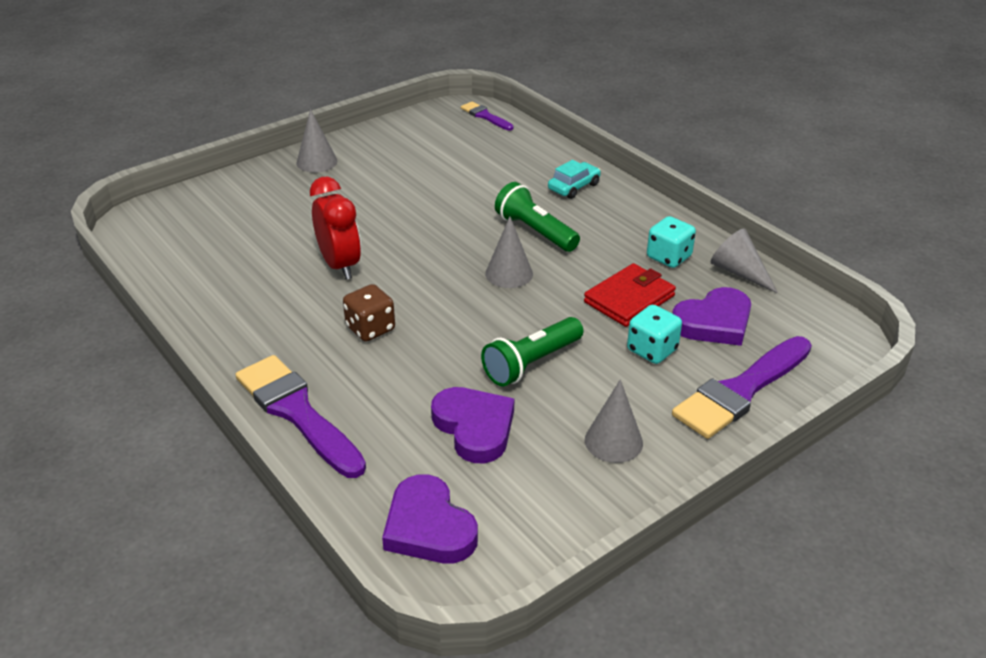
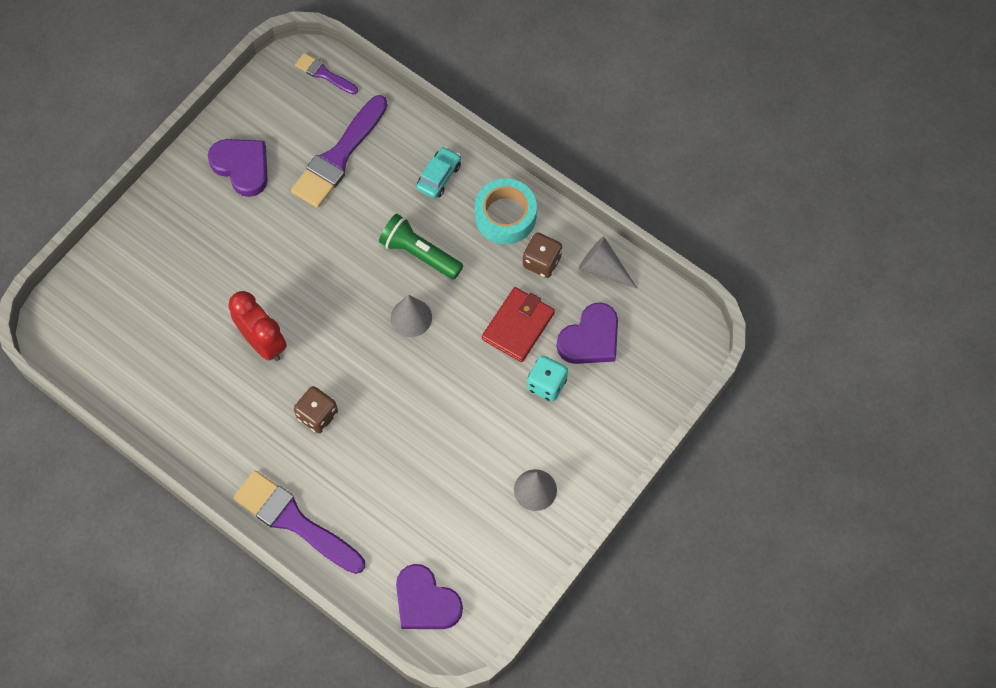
camera: 15 degrees left, 30 degrees up
grey cone [296,109,337,173] -> none
purple heart [431,387,514,463] -> purple heart moved to [208,139,268,197]
green flashlight [481,317,584,386] -> none
turquoise dice [647,216,696,268] -> brown dice [523,232,562,278]
purple brush [672,336,812,439] -> purple brush moved to [291,95,388,208]
none -> turquoise tape [475,178,537,244]

